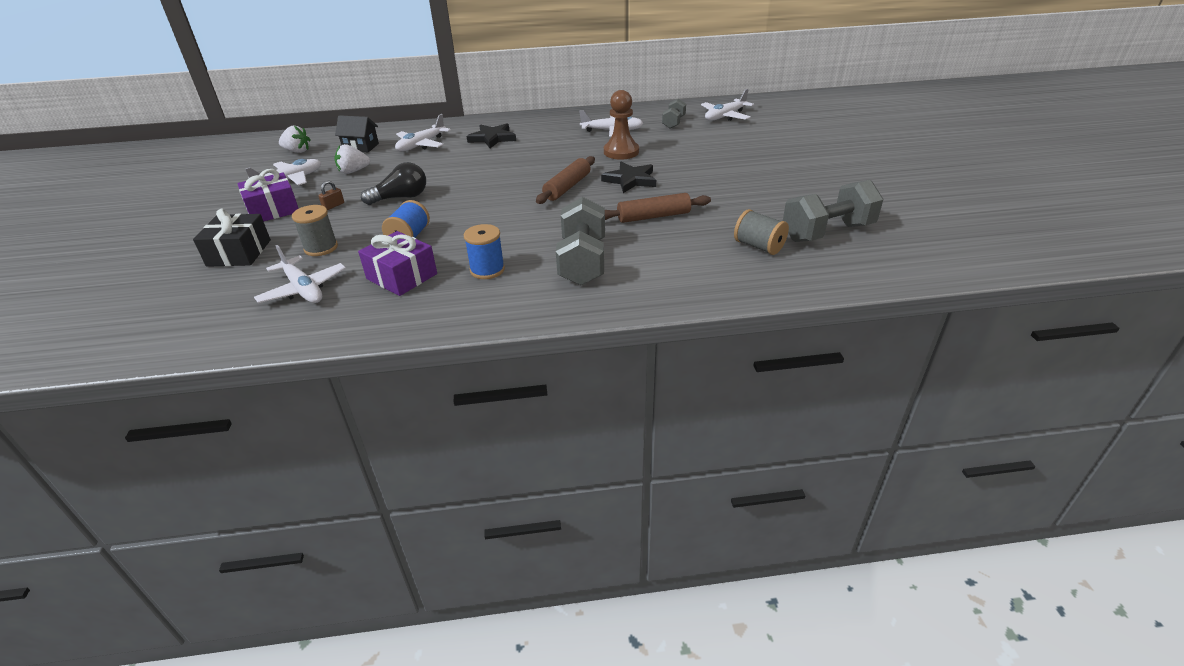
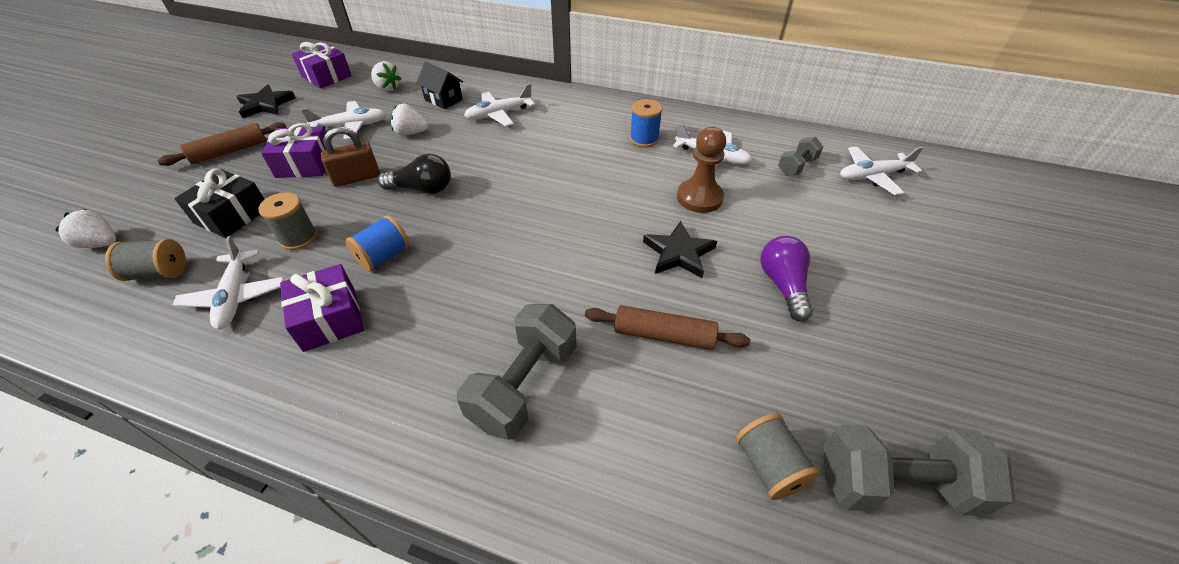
camera: 25 degrees right, 10 degrees up
brown padlock [318,181,344,210] -> brown padlock [321,127,380,187], size x1.95
blue spool [464,224,505,279] -> blue spool moved to [630,99,663,147]
black star [467,124,516,148] -> black star moved to [236,84,295,118]
brown rolling pin [536,156,595,204] -> brown rolling pin moved to [158,122,286,166]
none -> white strawberry [55,209,116,248]
none -> grey spool [105,239,186,281]
none -> purple gift [292,42,352,89]
none -> purple light bulb [760,236,813,322]

